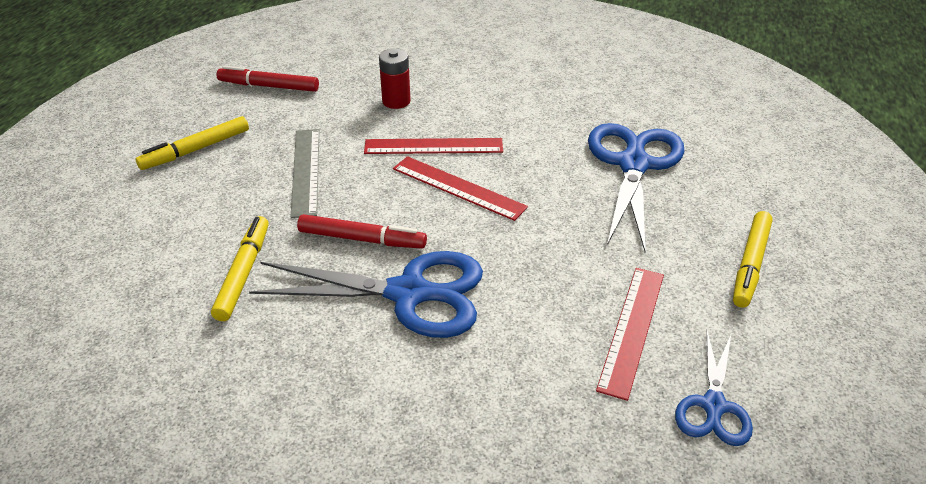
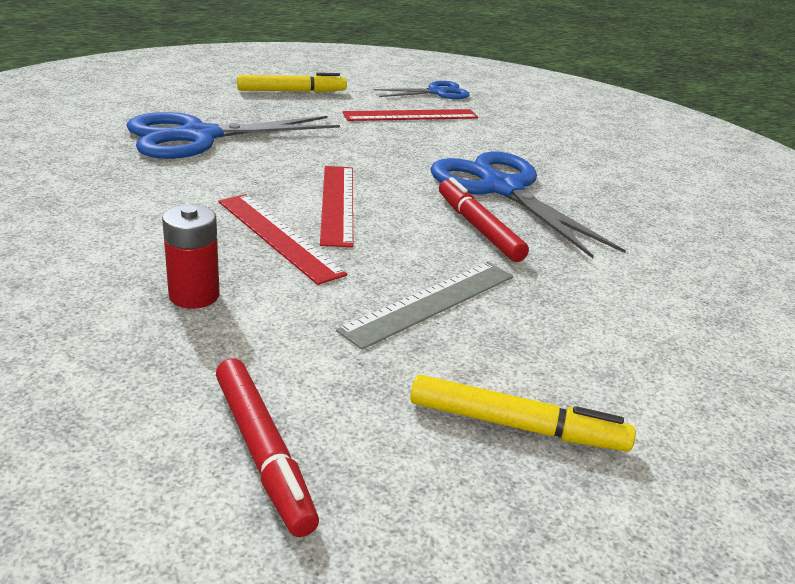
camera: 130 degrees left, 10 degrees down
yellow marker [211,216,269,321] -> none

